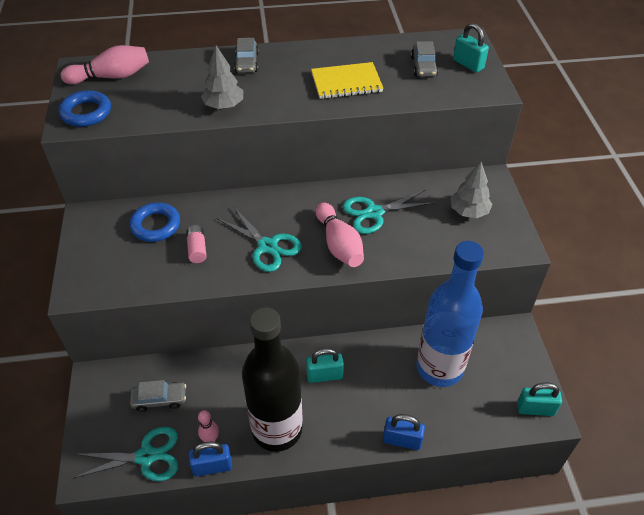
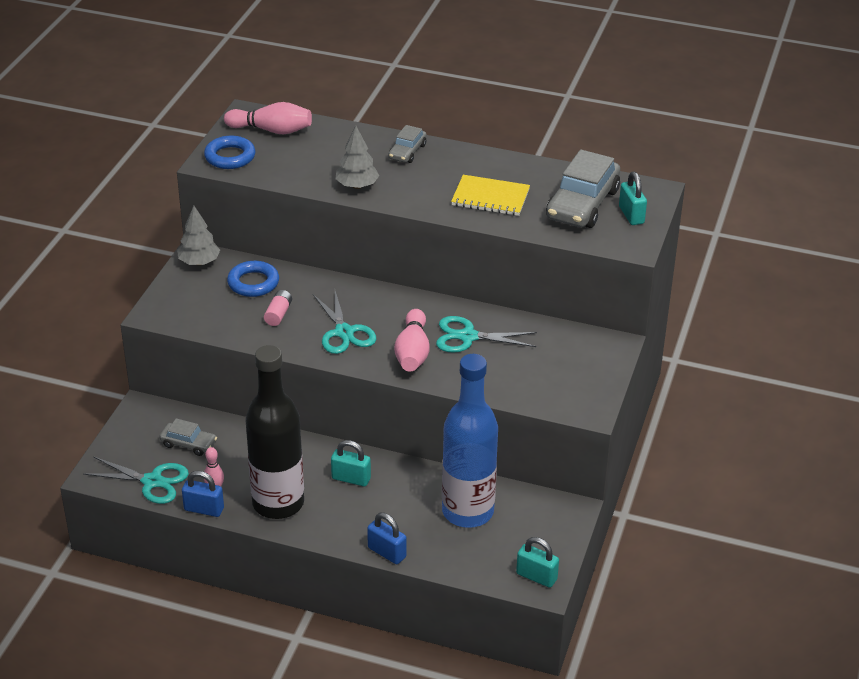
camera: 25 degrees right, 10 degrees down
grey car [411,41,438,77] -> grey car [546,149,620,228], size x1.94
grey tree [451,162,492,218] -> grey tree moved to [177,206,220,265]

